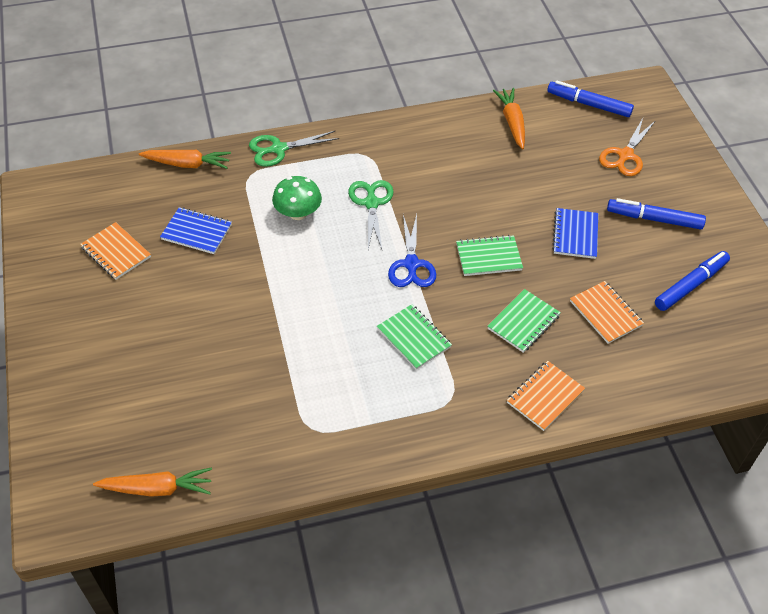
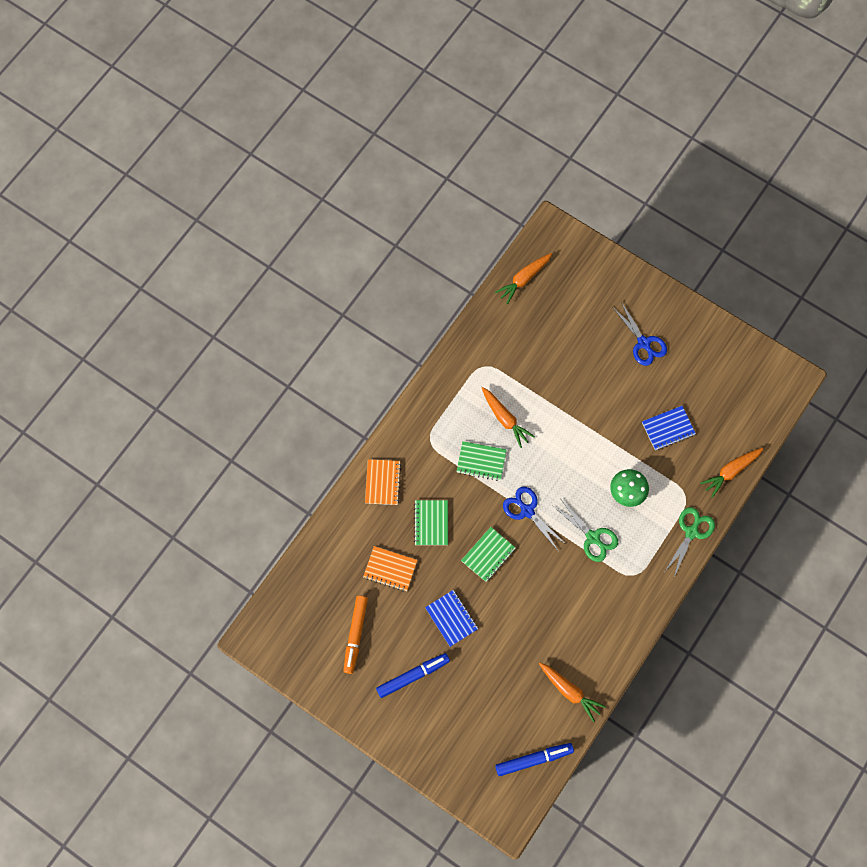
camera: 140 degrees right, 20 degrees up
orange notebook [80,222,151,280] -> none
orange scissors [599,118,656,176] -> none
blue marker [655,251,730,311] -> orange marker [343,595,368,674]
none -> orange carrot [482,387,535,448]
none -> blue scissors [613,302,667,366]

